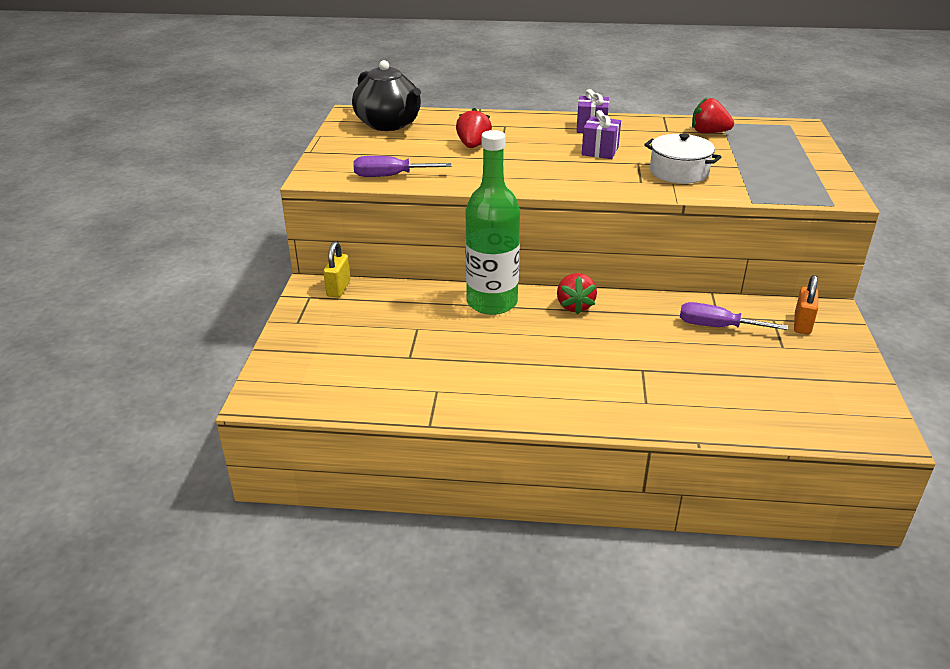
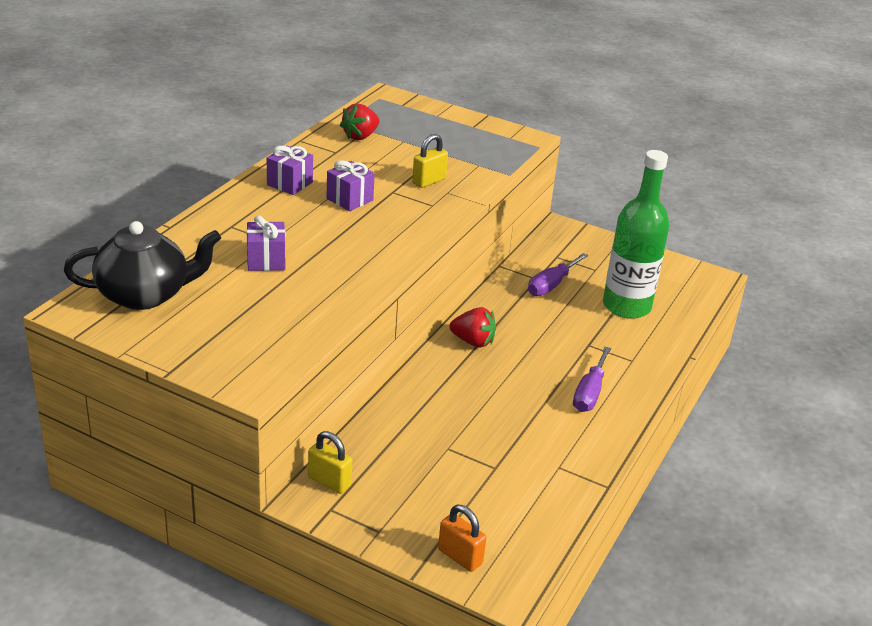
camera: 70 degrees left, 0 degrees up
purple screwdriver [354,156,451,177] -> purple screwdriver moved to [573,347,611,412]
red strawberry [456,108,492,148] -> purple gift [247,215,286,271]
green bottle [465,130,520,315] -> green bottle moved to [603,150,669,319]
white pot [644,133,721,184] -> yellow padlock [412,134,448,188]
orange padlock [794,275,818,335] -> orange padlock moved to [438,505,486,572]

